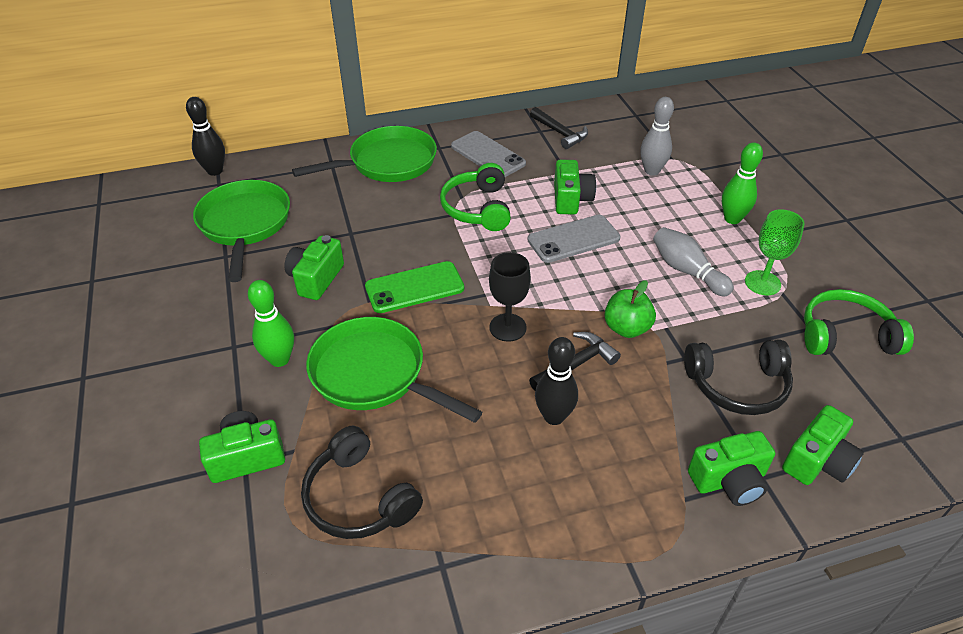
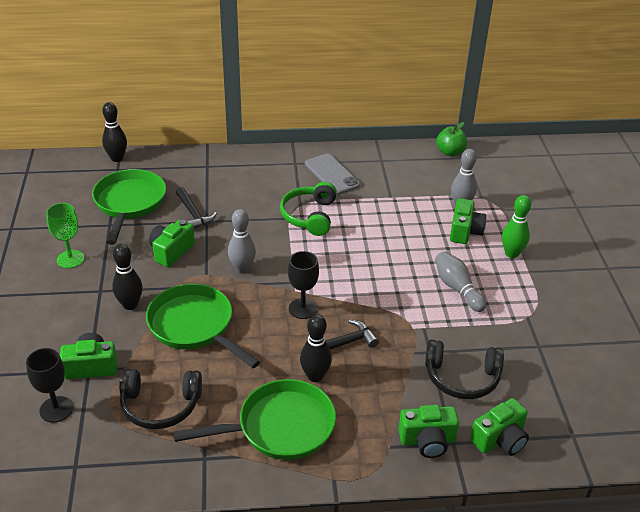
camera: 10 degrees right, 5 degrees down
green bowling pin [248,280,294,367] -> black bowling pin [112,244,143,310]
green pan [292,126,437,182] -> green pan moved to [173,379,336,460]
black headphones [301,426,423,539] -> black headphones turned 60 degrees counterclockwise [119,369,202,429]
green phone [365,261,464,313] -> grey bowling pin [228,209,256,274]
grey phone [527,215,620,263] -> none
black hammer [530,107,588,149] -> black hammer moved to [176,187,217,229]
green camera [554,160,596,214] -> green camera moved to [450,198,486,244]
green apple [604,280,656,338] -> green apple moved to [436,122,467,156]
green goblet [745,209,804,295] -> green goblet moved to [46,203,84,268]
green headphones [804,289,914,355] -> none
none -> black goblet [26,348,73,423]

